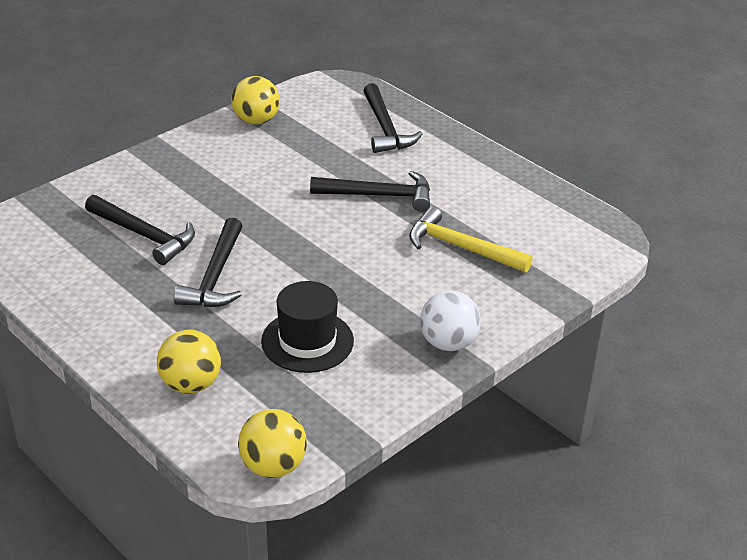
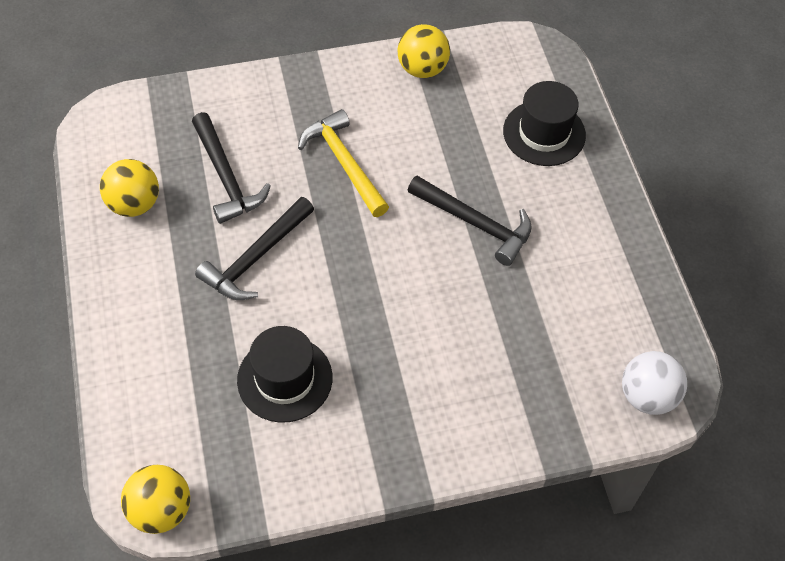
camera: 30 degrees right, 20 degrees up
yellow ball [157,330,221,394] -> yellow ball moved to [100,159,159,217]
black hammer [363,83,422,153] -> black hat [503,81,586,166]
yellow hammer [409,207,533,273] -> yellow hammer moved to [298,109,389,217]
white ball [420,291,481,351] -> white ball moved to [622,351,687,415]

